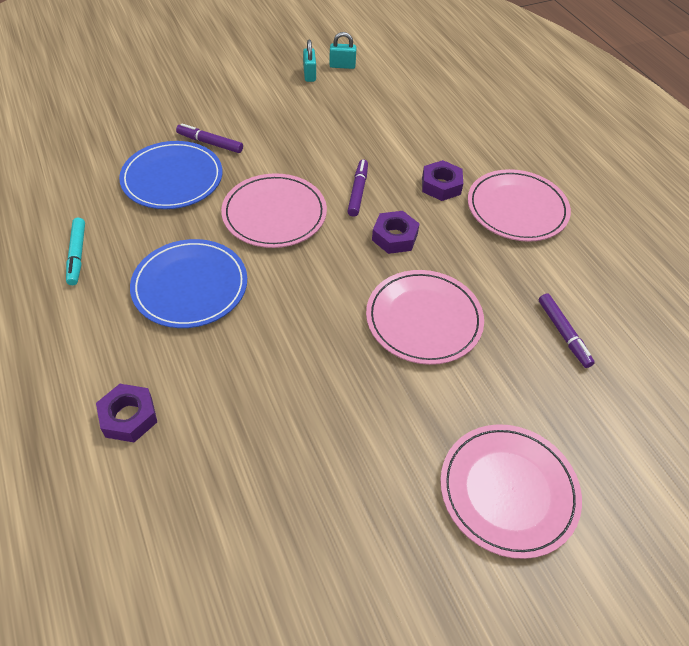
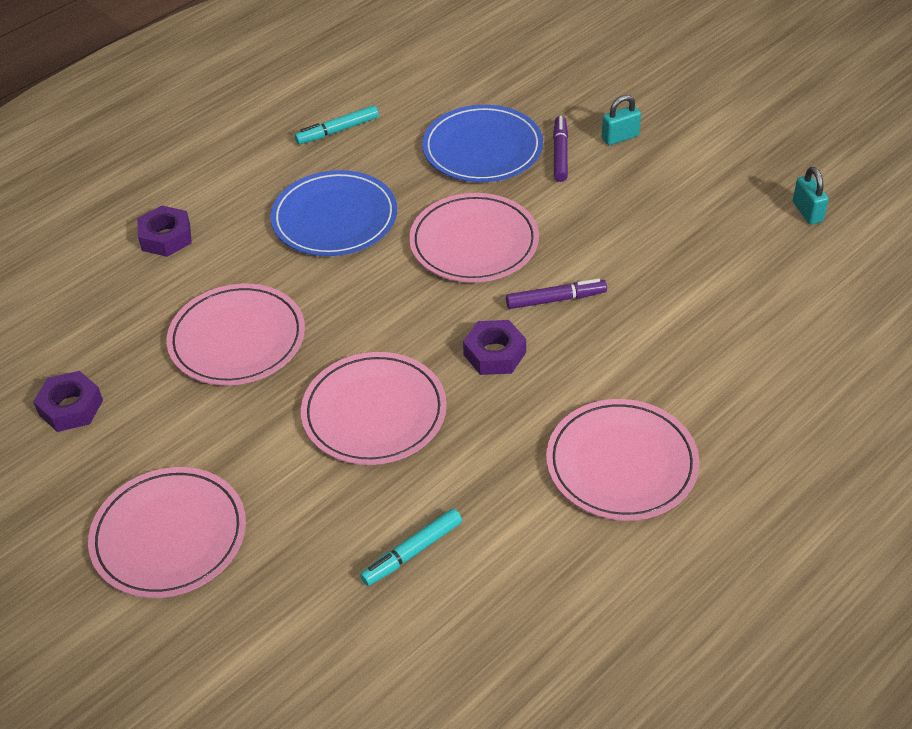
camera: 75 degrees right, 5 degrees down
turquoise padlock [303,40,316,82] -> turquoise padlock moved to [602,95,641,145]
purple nut [422,160,463,201] -> purple nut moved to [33,371,103,432]
purple marker [539,293,595,368] -> turquoise marker [360,509,462,586]
none -> pink plate [166,284,305,385]

